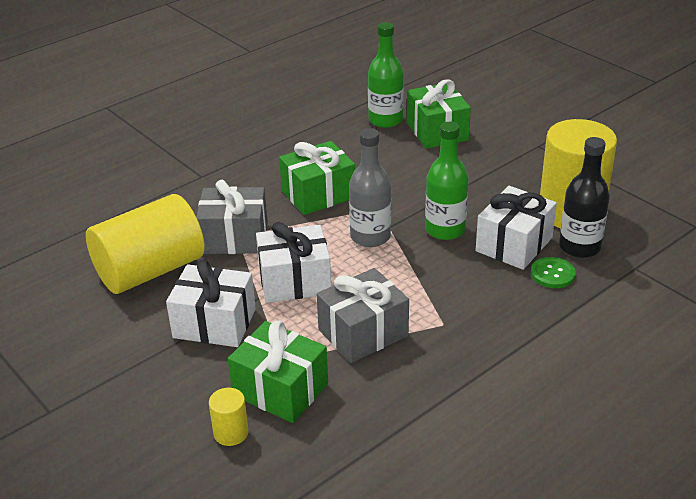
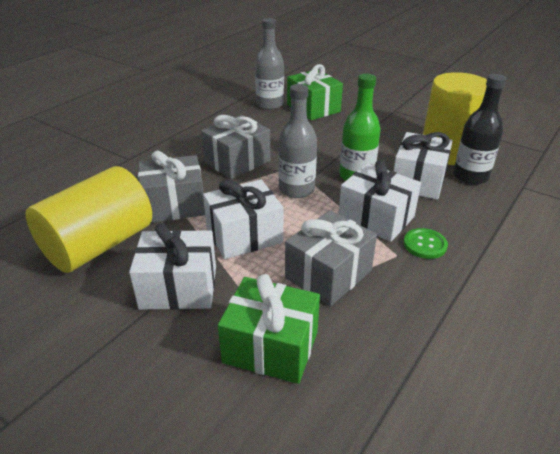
camera: 15 degrees left, 0 degrees up
yellow cylinder [209,388,249,446] -> none
green gift [279,141,355,215] -> grey gift [201,115,271,179]
green bottle [368,22,404,128] -> grey bottle [255,18,284,110]
green button [531,257,576,288] -> green button moved to [404,228,448,259]
none -> white gift [338,160,421,242]

